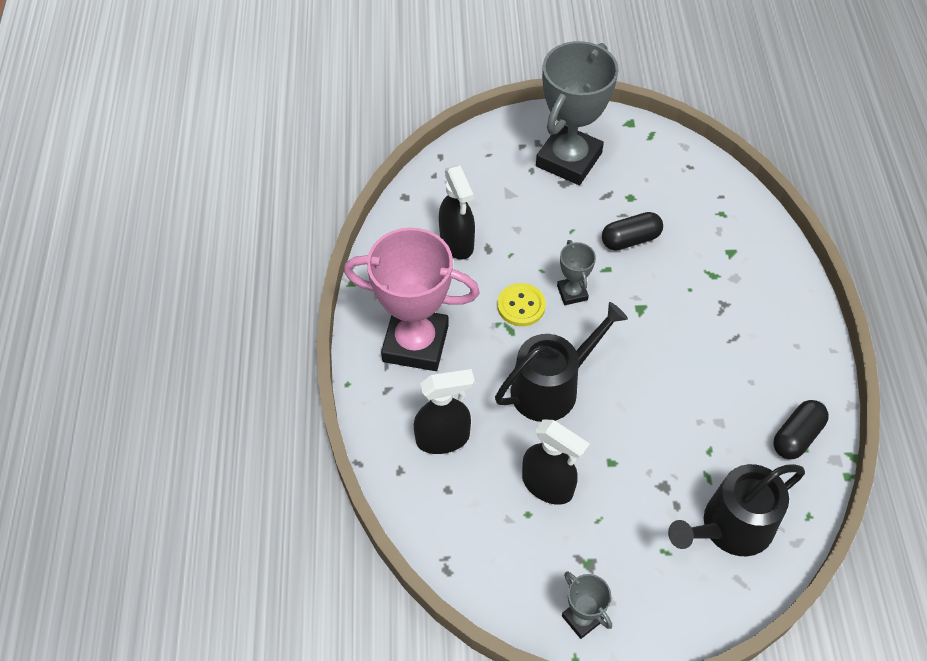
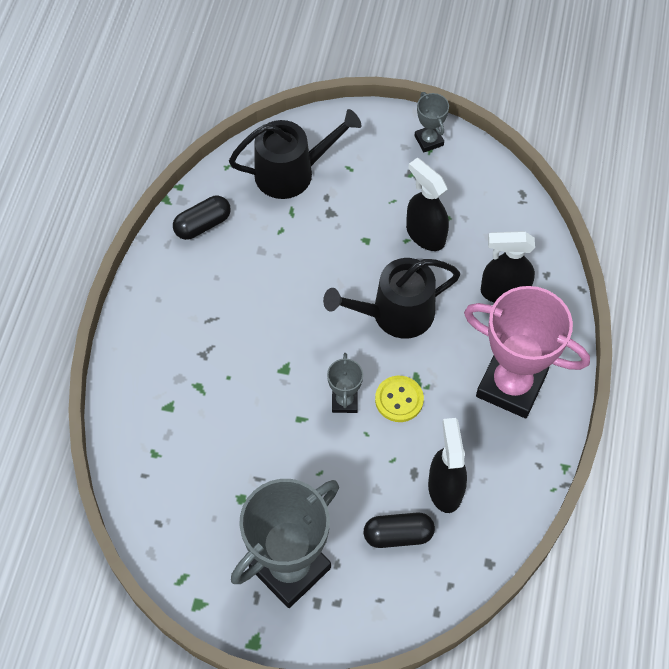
camera: 165 degrees left, 5 degrees up
black capsule [602,212,663,251] -> black capsule moved to [364,512,435,548]

